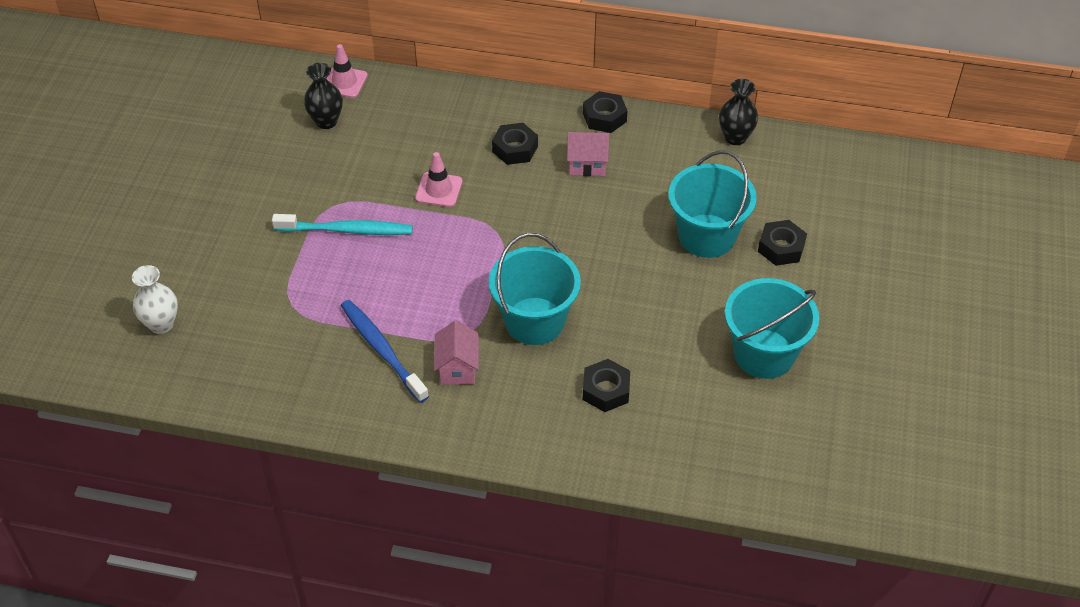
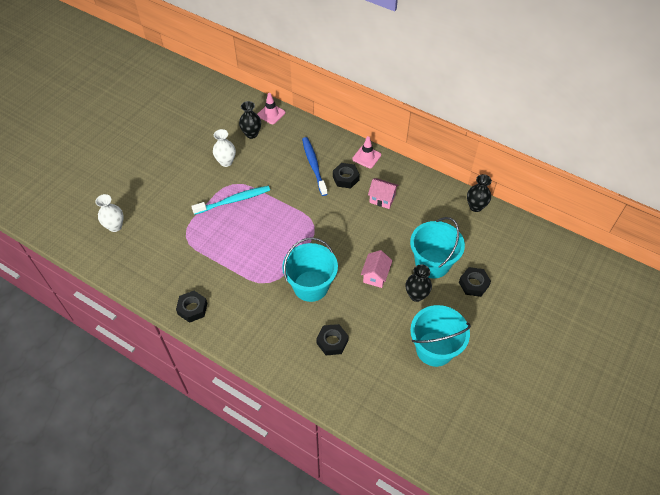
camera: 20 degrees right, 5 degrees up
turquoise toothbrush [272,214,413,235] -> turquoise toothbrush turned 45 degrees counterclockwise [191,186,270,215]
blue toothbrush [341,300,429,403] -> blue toothbrush moved to [302,137,328,196]
pink traffic cone [415,152,462,207] -> pink traffic cone moved to [352,136,381,168]
pink house [434,320,479,385] -> pink house moved to [361,250,392,288]
black nut [583,91,628,133] -> black nut moved to [176,291,207,323]
none -> white vase [213,129,236,167]
none -> black vase [406,264,432,302]

